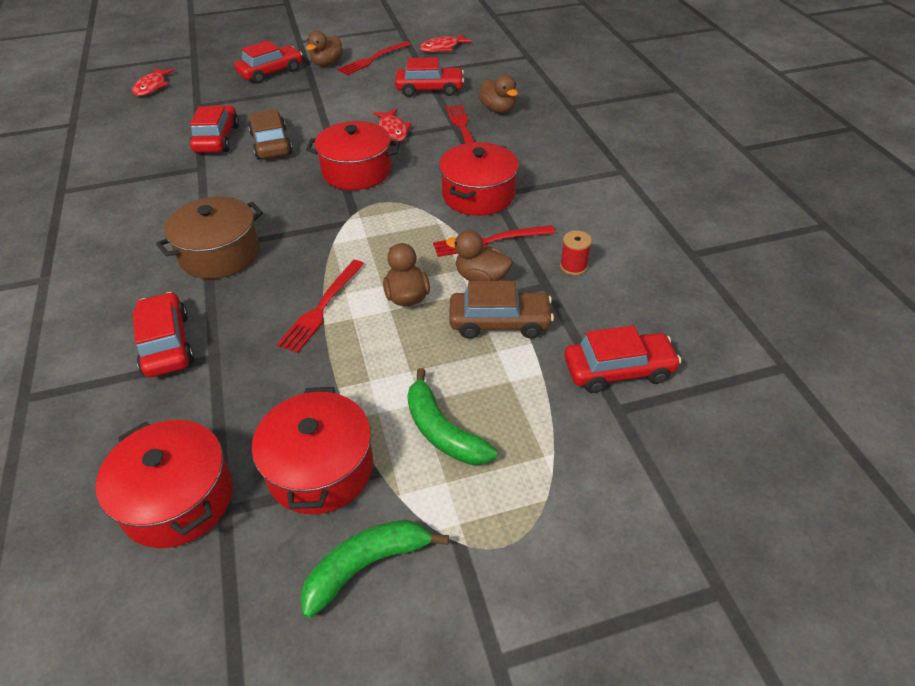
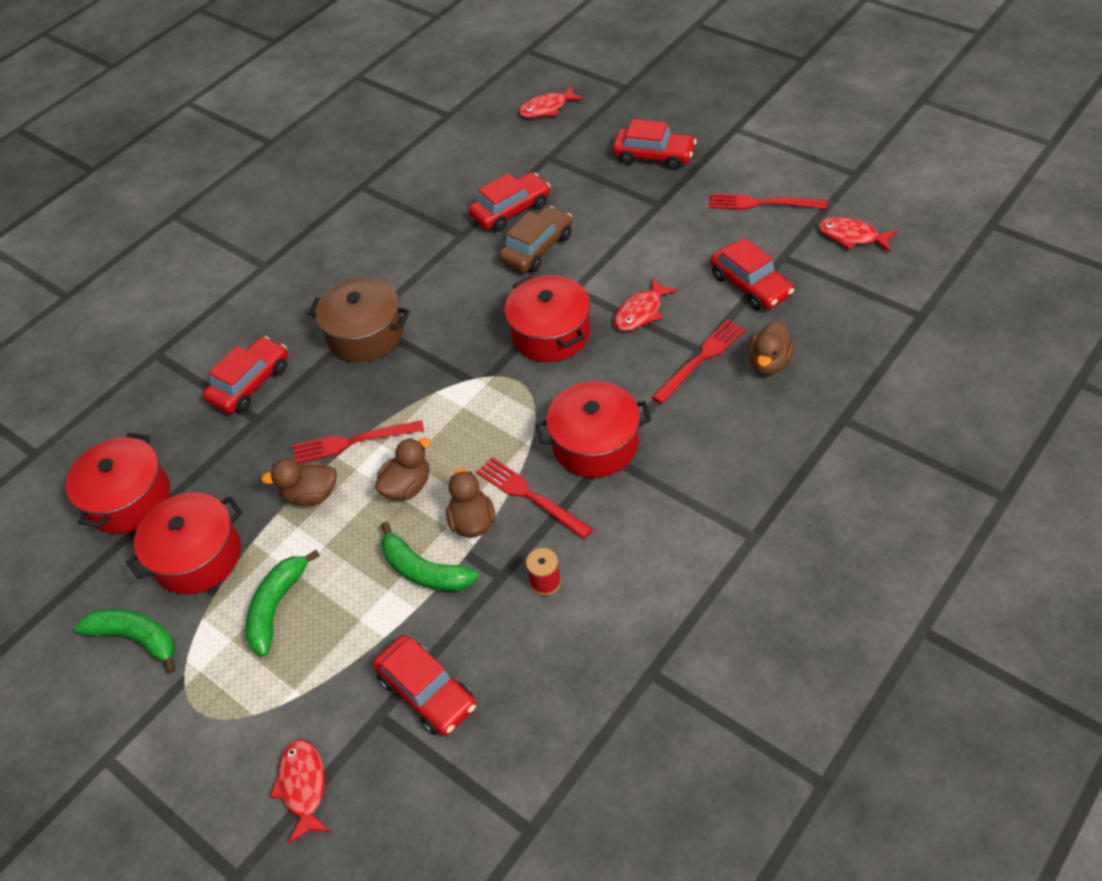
camera: 60 degrees right, 5 degrees up
brown duck [306,31,343,66] -> brown duck moved to [261,459,337,506]
brown car [449,281,554,339] -> green banana [381,521,479,591]
none -> red fish [270,739,330,844]

